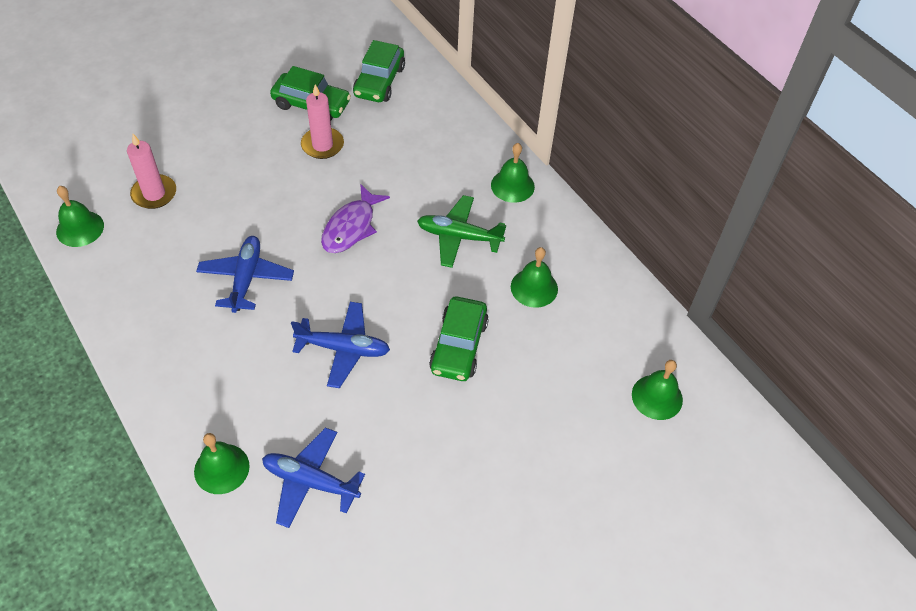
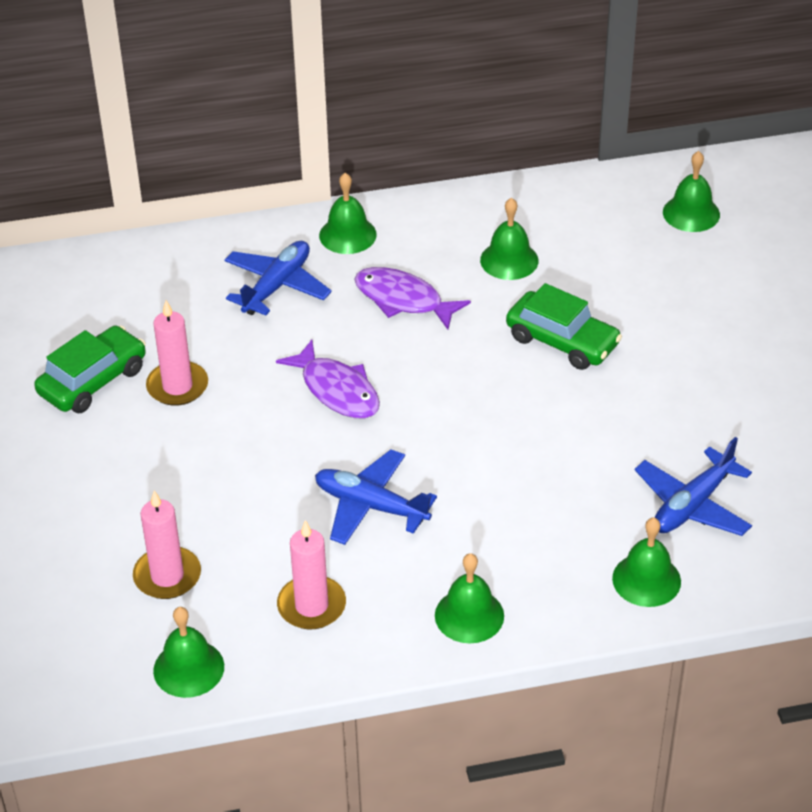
camera: 65 degrees left, 10 degrees down
blue plane [291,302,390,388] -> blue plane moved to [225,241,332,316]
green car [353,40,405,102] -> none
green plane [417,195,507,268] -> purple fish [354,267,471,330]
none -> pink candle [277,520,346,629]
none -> green bell [435,553,504,643]

